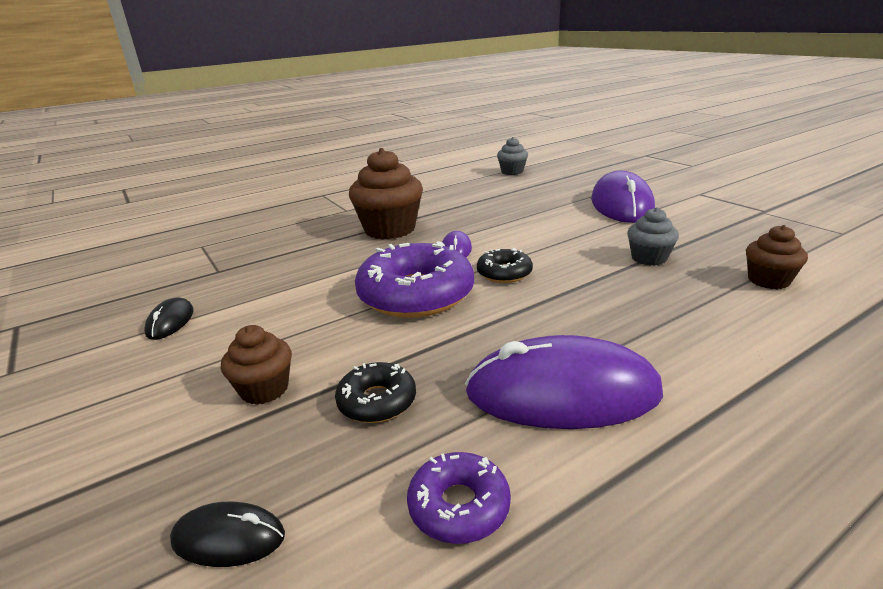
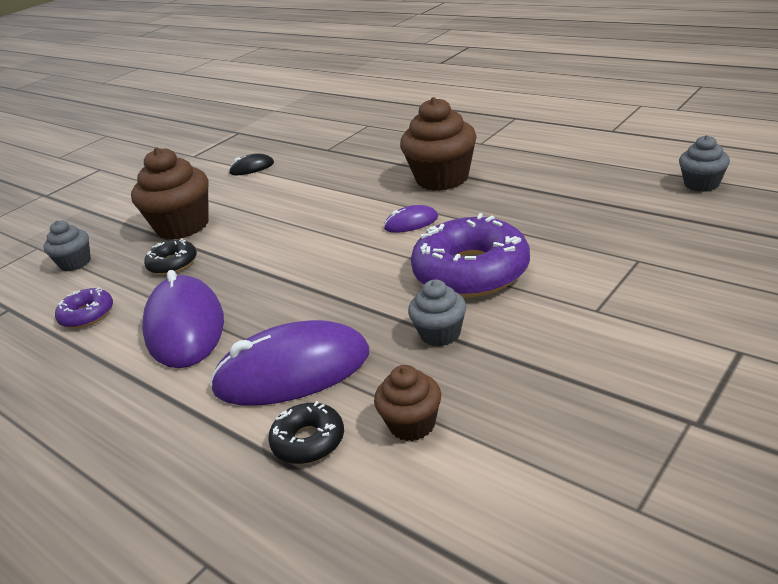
camera: 75 degrees right, 5 degrees up
black mouse [170,502,285,567] -> grey cupcake [44,220,91,271]
brown cupcake [221,325,292,405] -> brown cupcake [131,147,209,240], size x1.82
purple donut [355,241,474,318] -> purple donut moved to [411,213,530,298]
black donut [477,248,533,283] -> black donut moved to [268,401,344,464]
purple mouse [591,171,655,223] -> purple mouse moved to [210,320,369,406]

